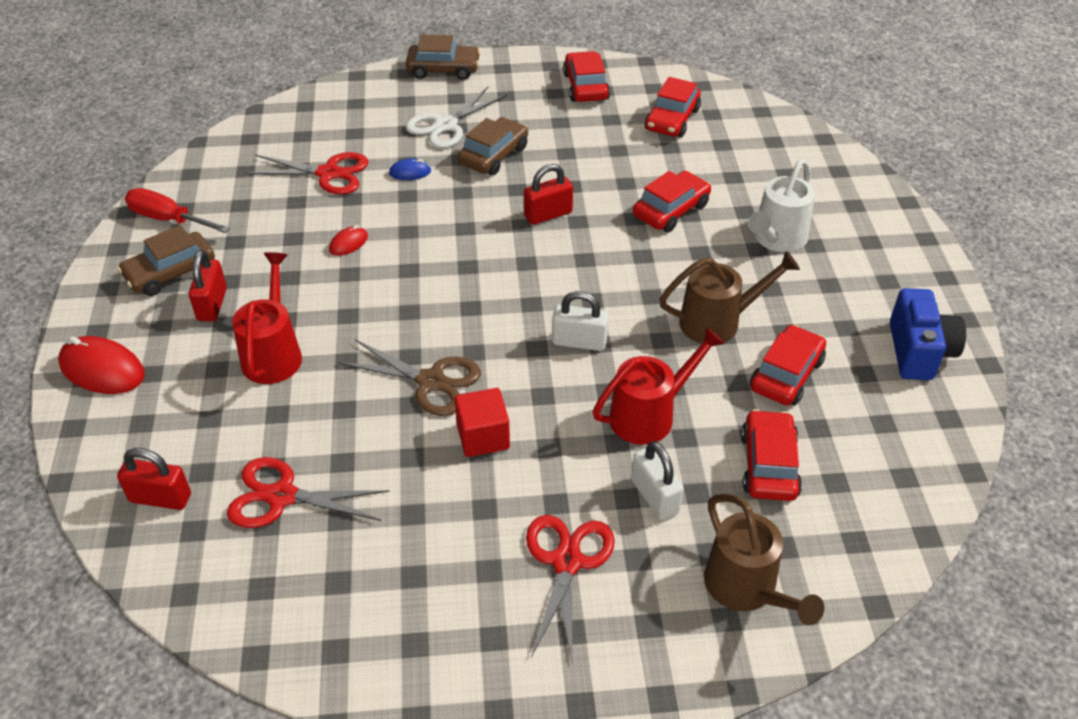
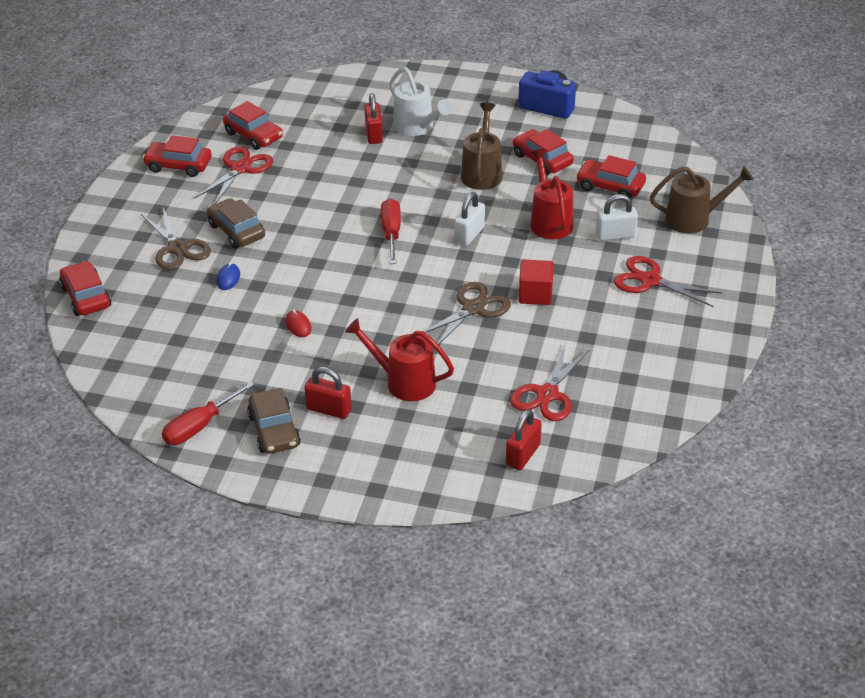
camera: 70 degrees left, 5 degrees down
red mouse [58,336,145,394] -> none
red scissors [247,152,369,195] -> red scissors moved to [194,147,273,204]
white scissors [405,86,508,148] -> brown scissors [141,208,211,270]
brown car [406,35,481,80] -> none
red padlock [524,164,573,225] -> red padlock moved to [364,93,383,144]
red car [633,171,711,232] -> red car moved to [59,261,111,316]
none -> red screwdriver [381,198,401,264]

